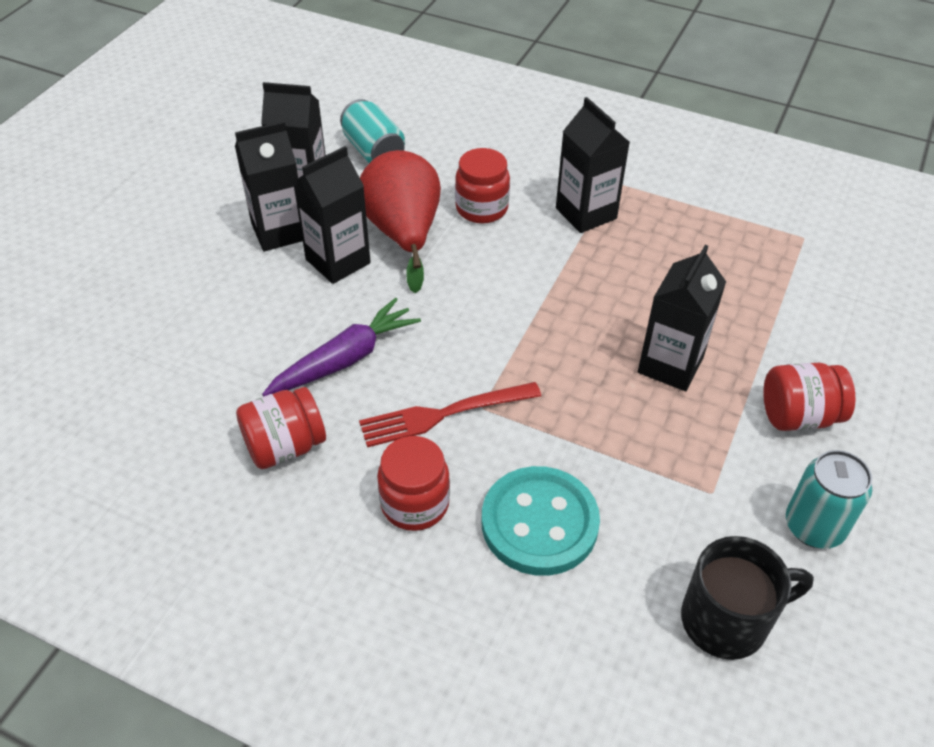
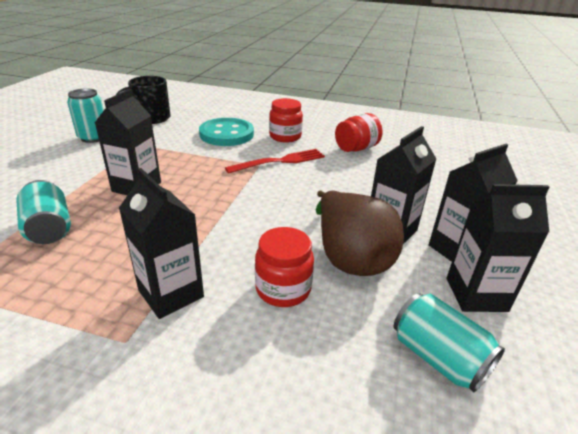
camera: 170 degrees right, 15 degrees down
purple carrot [262,298,421,397] -> none
red pear [360,150,441,293] -> brown pear [316,191,404,276]
red jar [763,363,855,431] -> none
none -> turquoise can [16,180,71,244]

